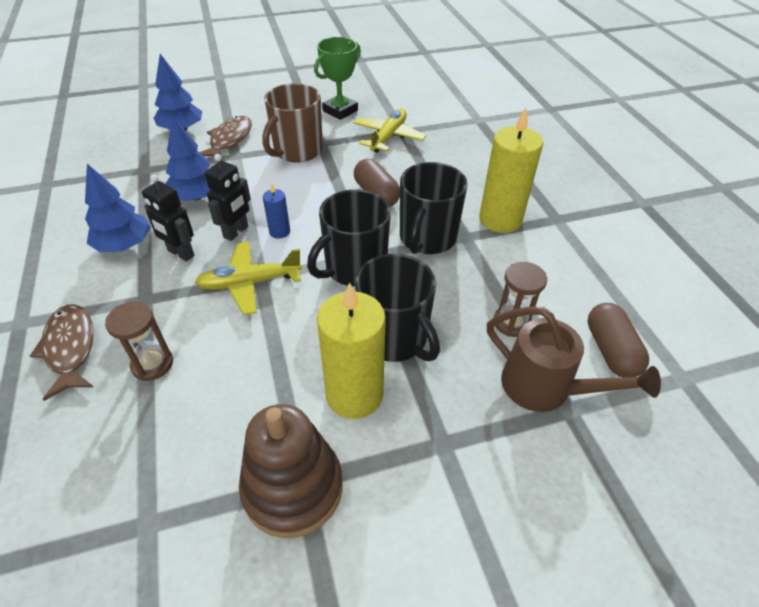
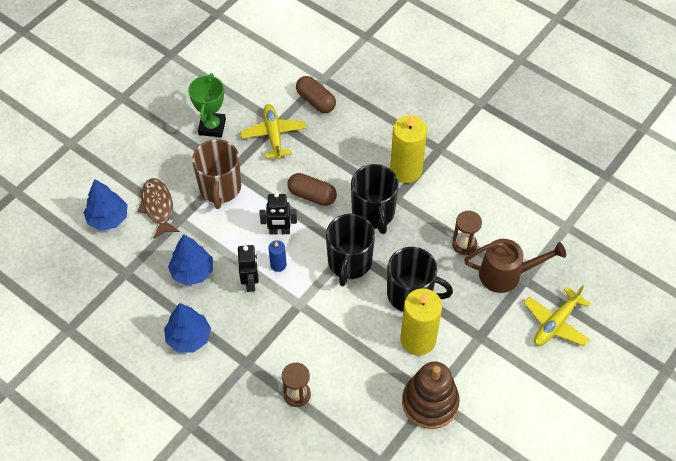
camera: 35 degrees left, 10 degrees up
brown fish [30,304,94,401] -> none
black robot [142,174,195,261] -> black robot moved to [260,192,297,235]
yellow plane [195,242,303,315] -> yellow plane moved to [524,285,591,346]
brown capsule [587,303,649,377] -> brown capsule moved to [296,76,336,113]

